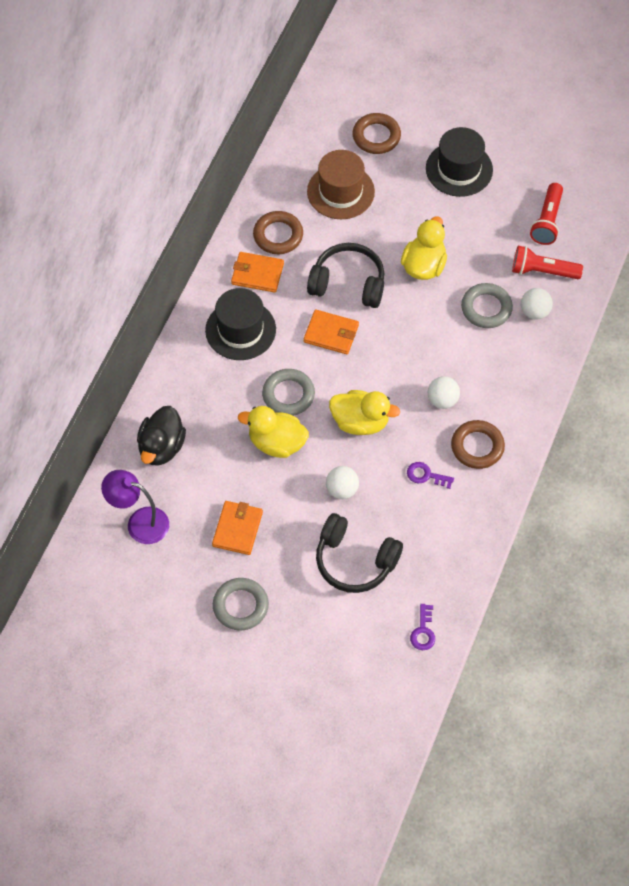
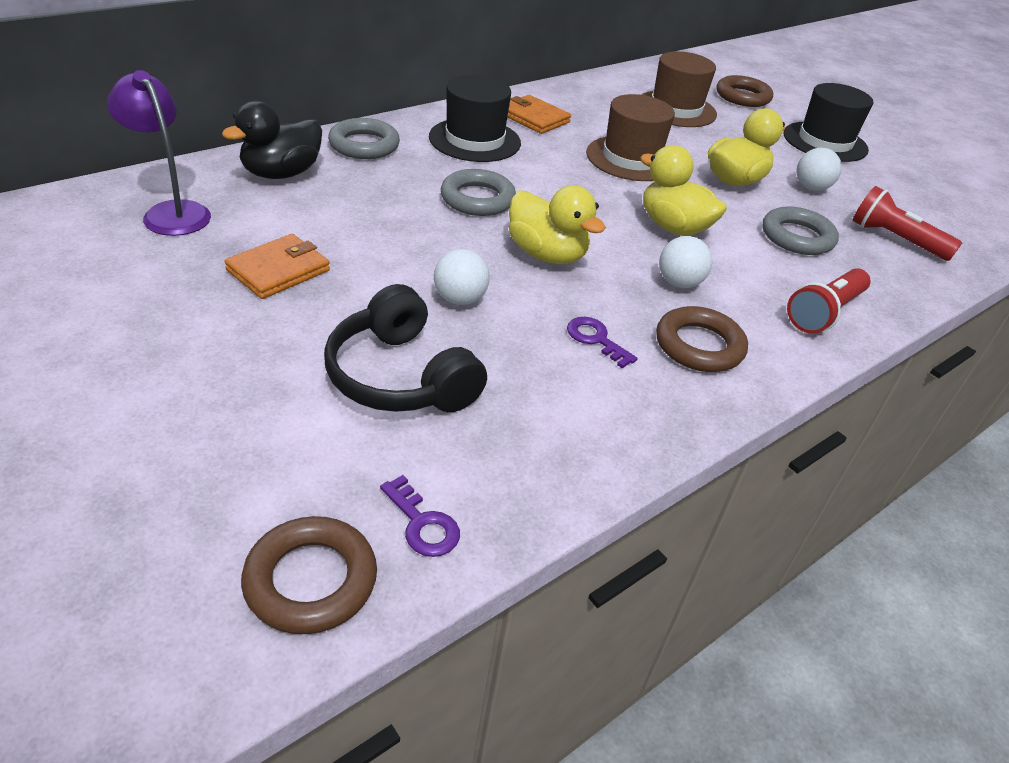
camera: 25 degrees right, 20 degrees down
grey ring [213,578,269,631] -> grey ring moved to [328,118,400,159]
yellow duck [238,406,309,458] -> yellow duck moved to [640,145,727,236]
brown ring [253,211,303,254] -> brown ring moved to [241,516,377,634]
orange wallet [304,309,359,354] -> none
black headphones [307,243,384,308] -> brown hat [586,94,675,181]
purple key [410,604,435,650] -> purple key turned 75 degrees counterclockwise [380,475,460,557]
white ball [521,288,553,319] -> white ball moved to [797,147,842,191]
red flashlight [530,183,563,245] -> red flashlight moved to [787,268,871,333]

